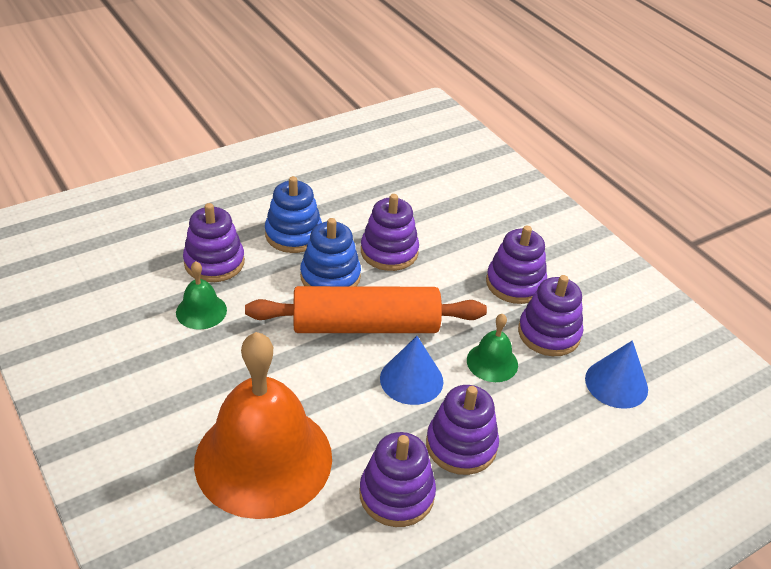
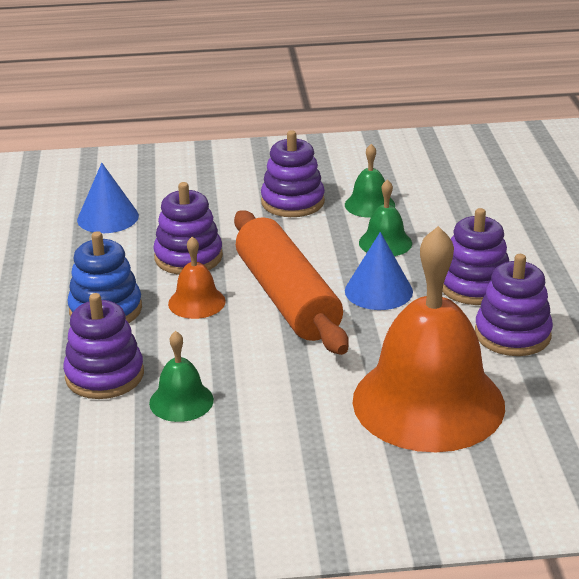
camera: 60 degrees left, 10 degrees down
orange rolling pin [245,286,487,333] -> orange rolling pin turned 45 degrees counterclockwise [234,211,349,355]
blue stacking toy [300,218,361,286] -> orange bell [168,236,226,319]
purple stacking toy [518,275,583,356] -> green bell [345,144,395,218]
blue cone [585,340,648,409] -> blue cone moved to [77,163,139,233]

